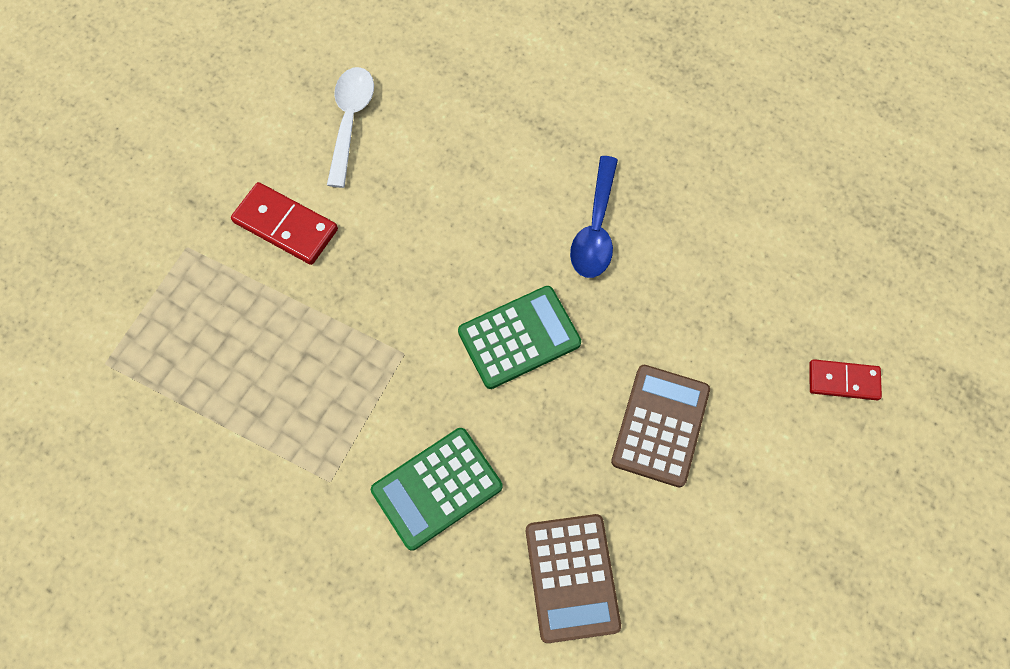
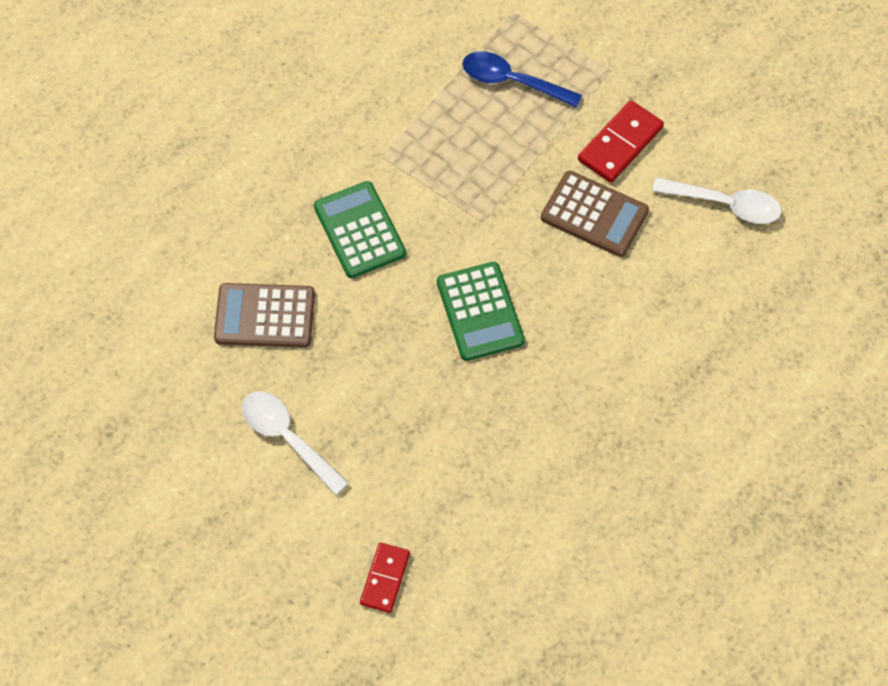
camera: 100 degrees right, 5 degrees down
blue spoon [570,156,618,278] -> blue spoon moved to [462,51,582,108]
brown calculator [611,365,710,487] -> brown calculator moved to [541,171,649,257]
none -> white spoon [242,391,349,495]

